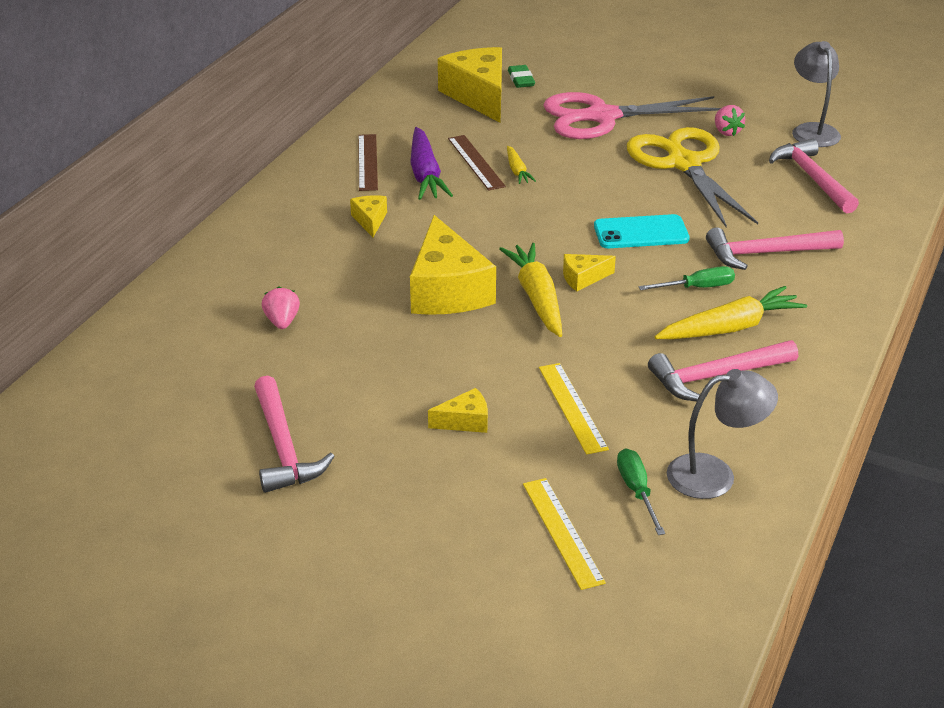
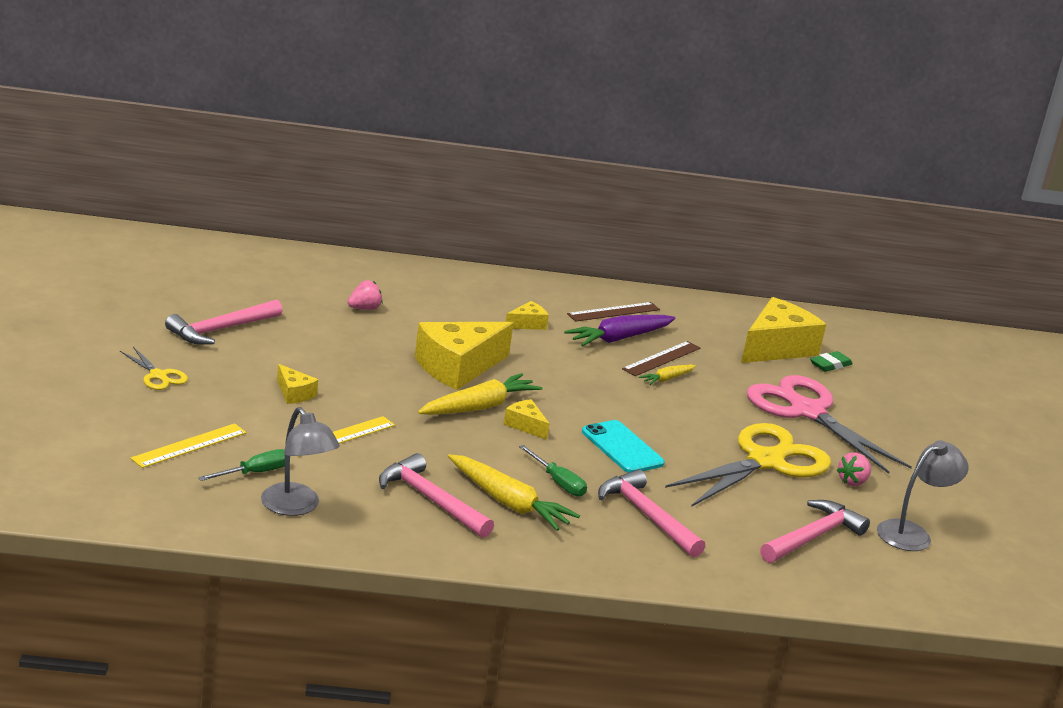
camera: 60 degrees right, 10 degrees down
none -> yellow scissors [120,347,188,390]

